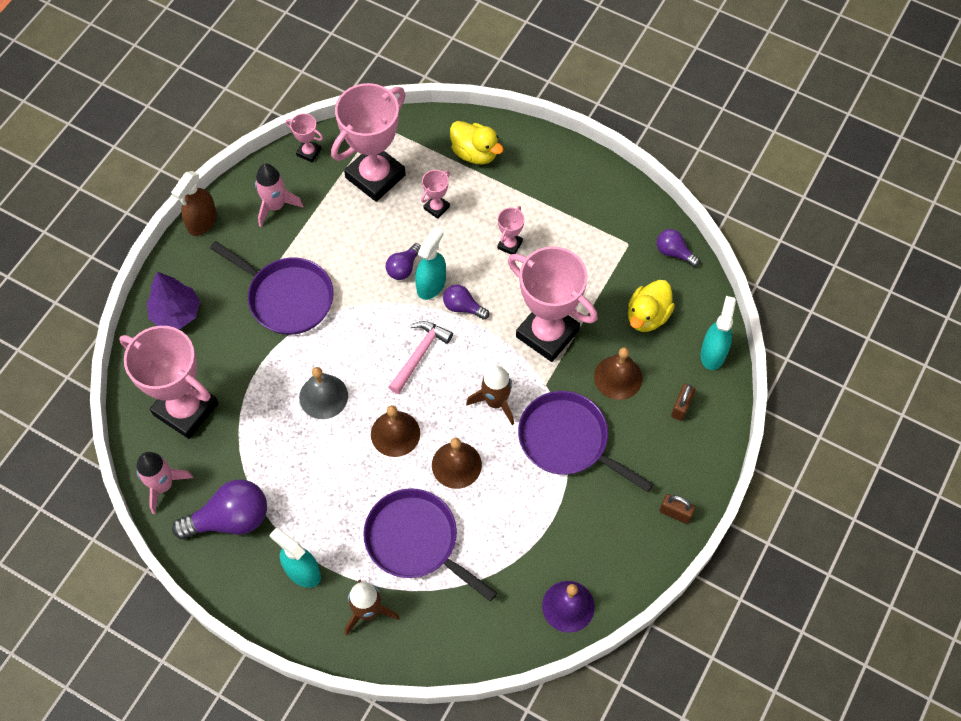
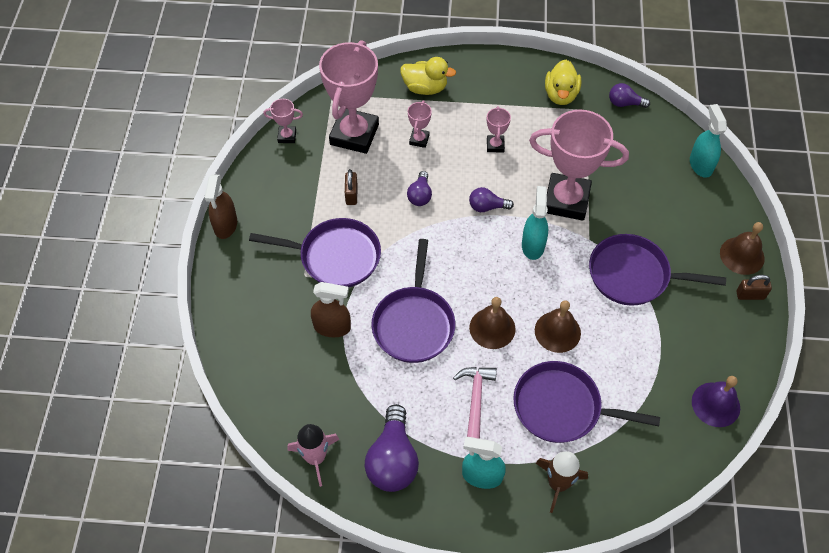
camera: 25 degrees left, 5 degrees down
pink trophy [120,326,219,439] -> none
purple tree [147,272,200,329] -> none
purple light bulb [172,480,267,539] -> purple light bulb turned 135 degrees clockwise [365,404,419,492]
pink rocket [255,163,303,227] -> none
grey bell [299,367,348,419] -> purple pan [371,239,455,363]
pink hammer [388,321,453,394] -> pink hammer moved to [453,367,497,439]
turquoise spray bottle [415,226,446,300] -> turquoise spray bottle moved to [522,186,548,260]
brown rocket [466,366,514,425] -> none
brown bell [594,347,643,400] -> brown bell moved to [720,222,765,275]
yellow duck [628,280,675,332] -> yellow duck moved to [545,60,581,105]
brown padlock [671,384,696,421] -> brown padlock moved to [345,169,358,205]
none -> brown spray bottle [311,282,351,337]

